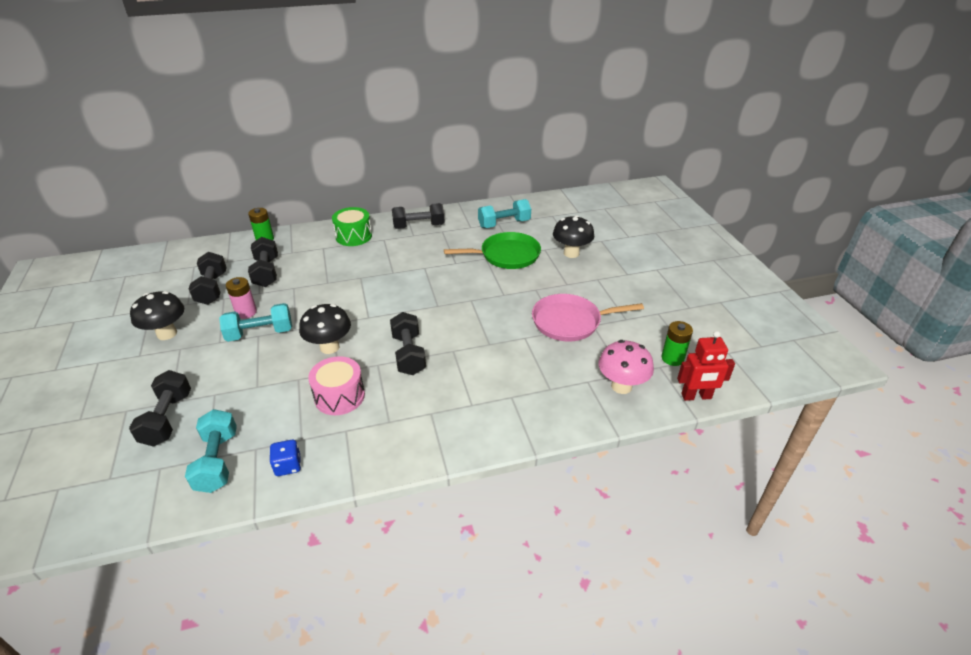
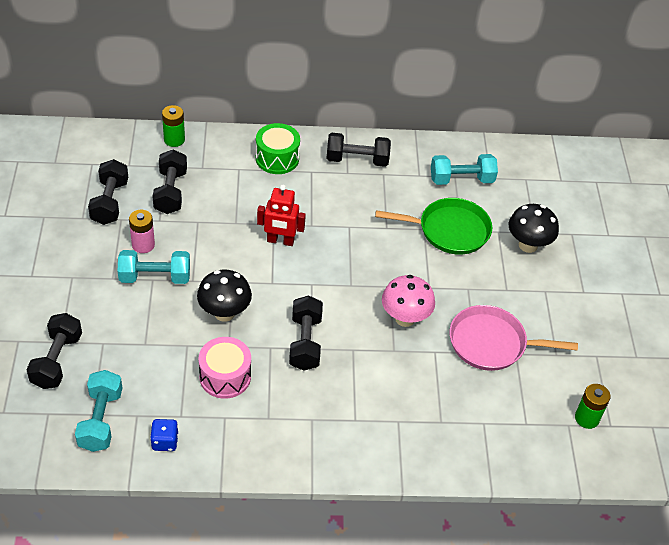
camera: 10 degrees right, 10 degrees up
black mushroom [130,291,184,340] -> none
pink mushroom [598,340,654,394] -> pink mushroom moved to [382,275,435,327]
red robot [677,331,735,401] -> red robot moved to [257,185,306,246]

